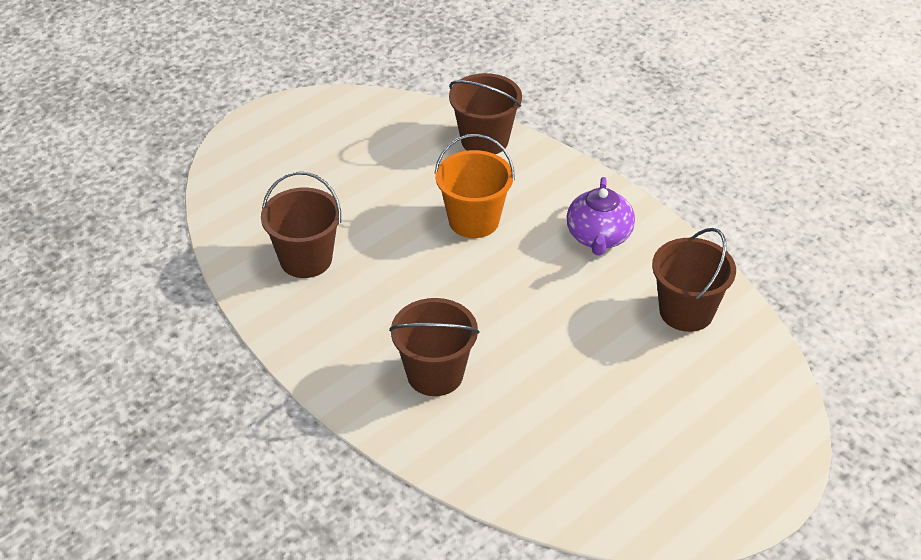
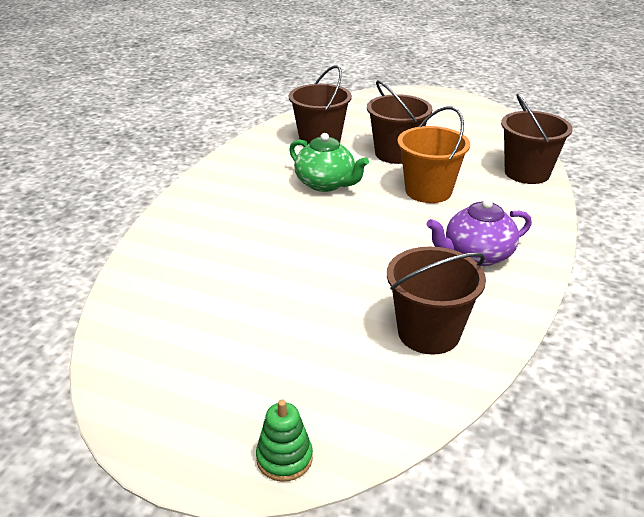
camera: 65 degrees right, 10 degrees down
brown bucket [389,298,480,396] -> brown bucket moved to [367,80,433,164]
none -> green stacking toy [256,400,313,482]
none -> green teapot [289,133,369,192]

